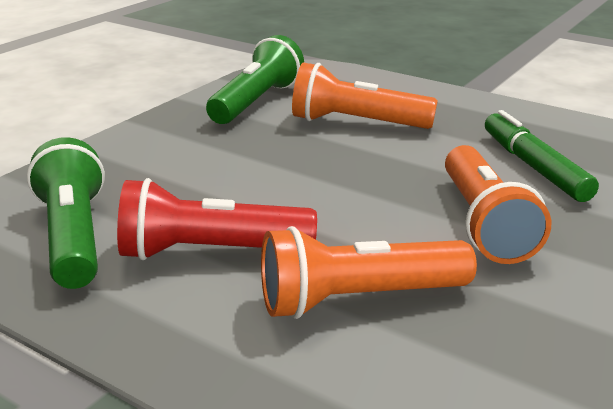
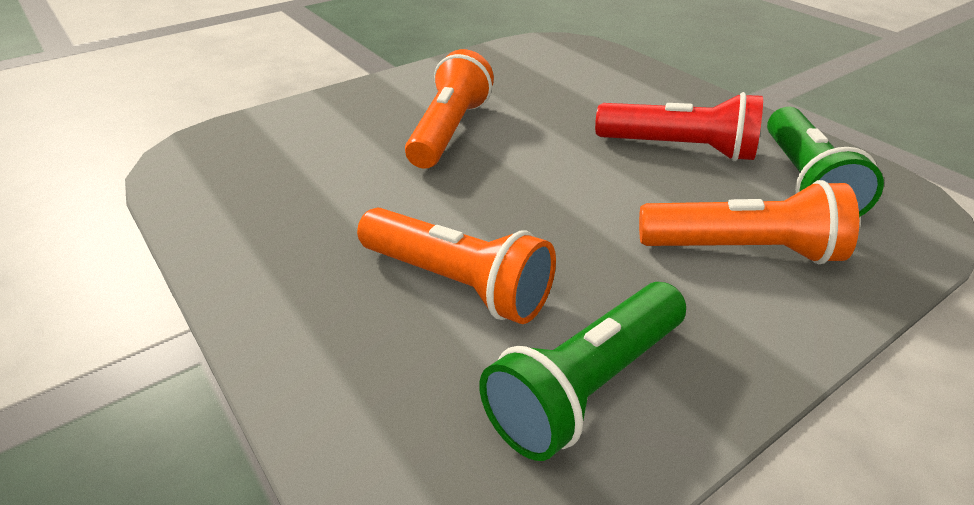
camera: 160 degrees left, 10 degrees up
orange flashlight [261,226,477,319] -> orange flashlight moved to [639,180,859,264]
green marker [485,110,599,202] -> none

